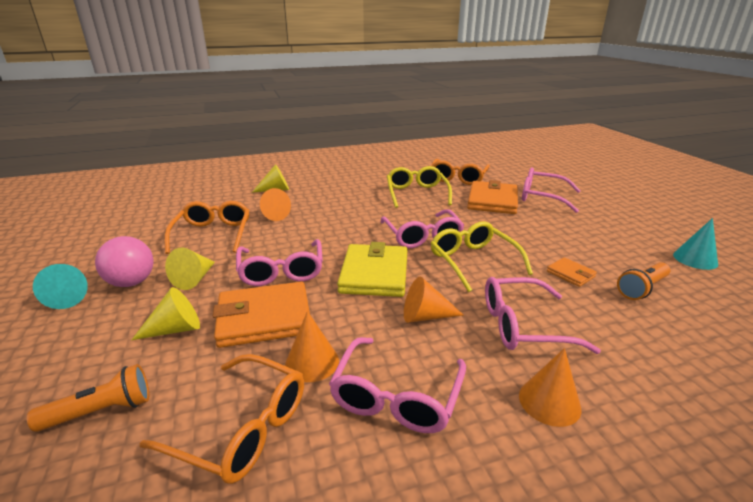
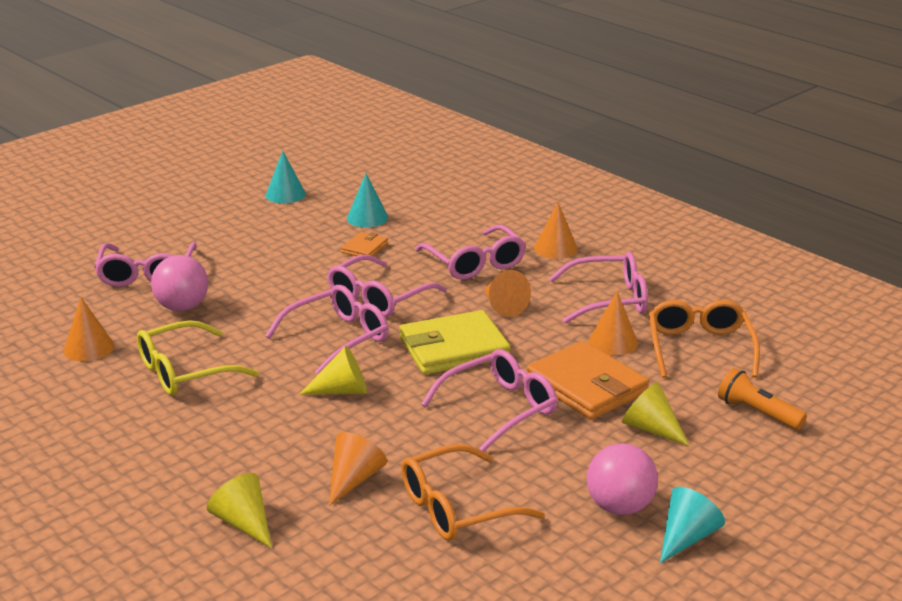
camera: 115 degrees left, 0 degrees up
yellow cone [165,248,215,290] -> yellow cone moved to [299,346,367,395]
orange glasses [431,159,490,185] -> orange cone [64,297,114,361]
yellow glasses [431,221,533,292] -> pink glasses [327,255,447,317]
orange wallet [467,180,518,214] -> pink ball [151,255,208,311]
orange flashlight [617,262,670,300] -> turquoise cone [347,173,388,228]

